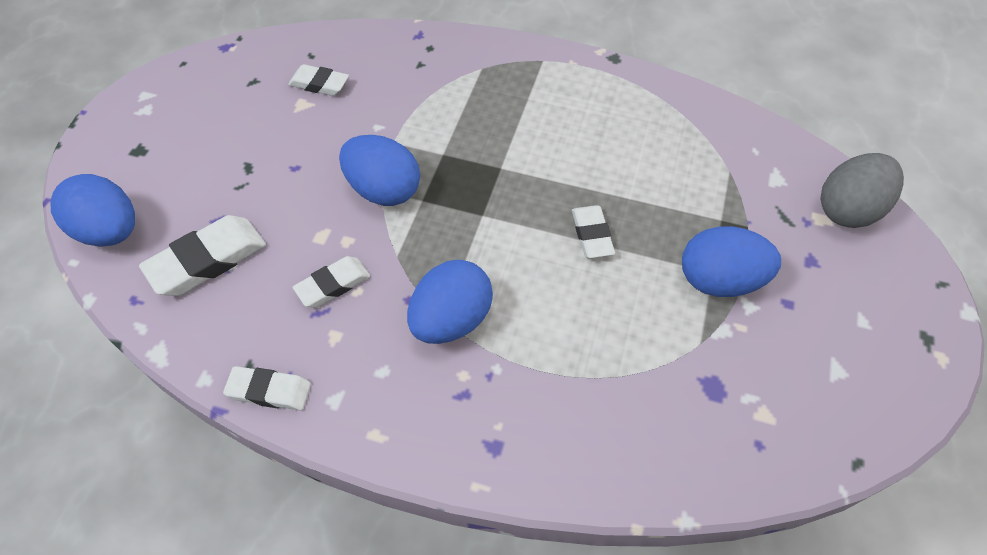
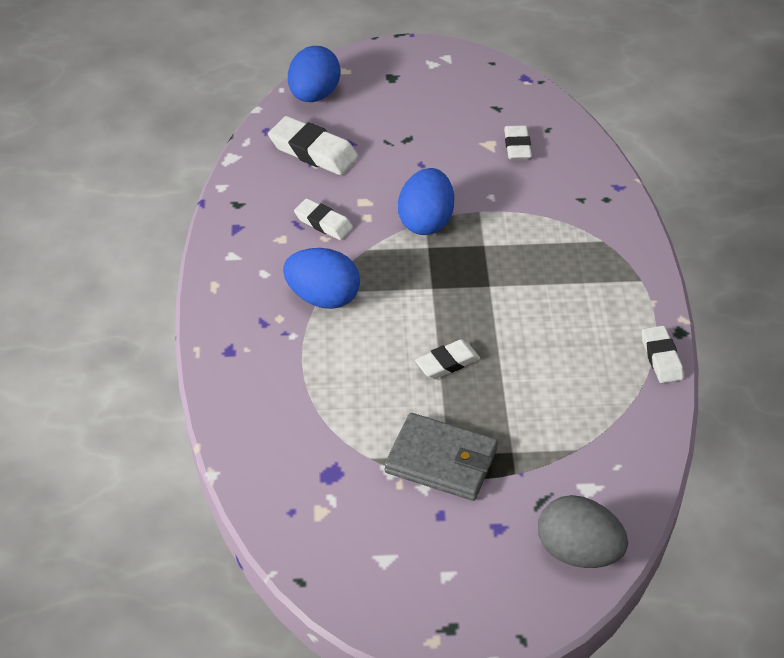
camera: 70 degrees right, 10 degrees down
white eraser [223,366,311,410] -> white eraser moved to [642,326,684,383]
blue egg [682,226,781,297] -> grey wallet [384,413,498,501]

